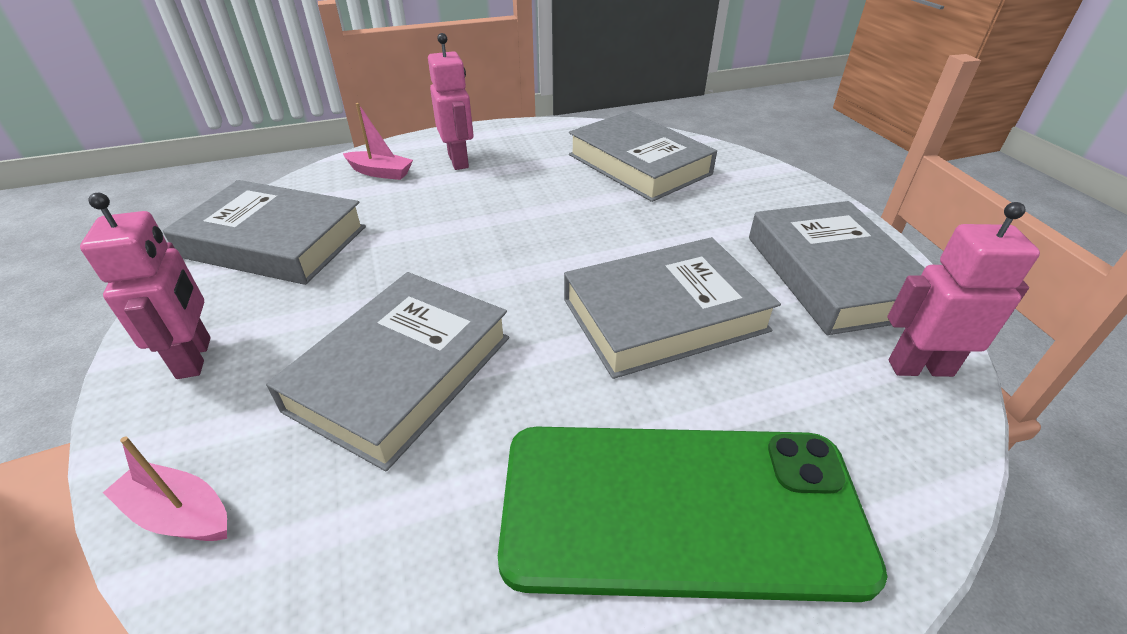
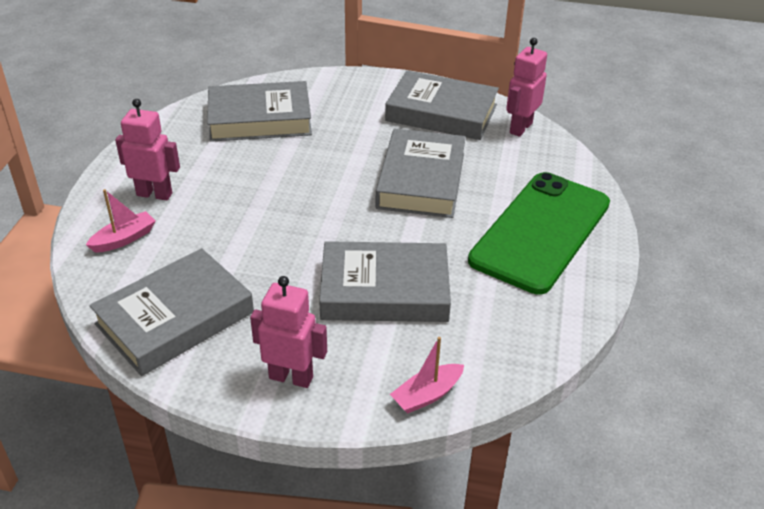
camera: 60 degrees left, 0 degrees up
grey book [266,272,509,471] -> grey book turned 60 degrees counterclockwise [319,241,451,322]

